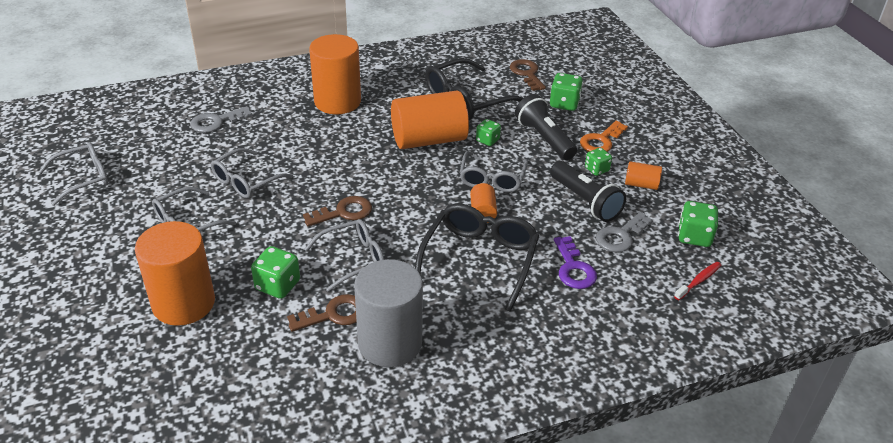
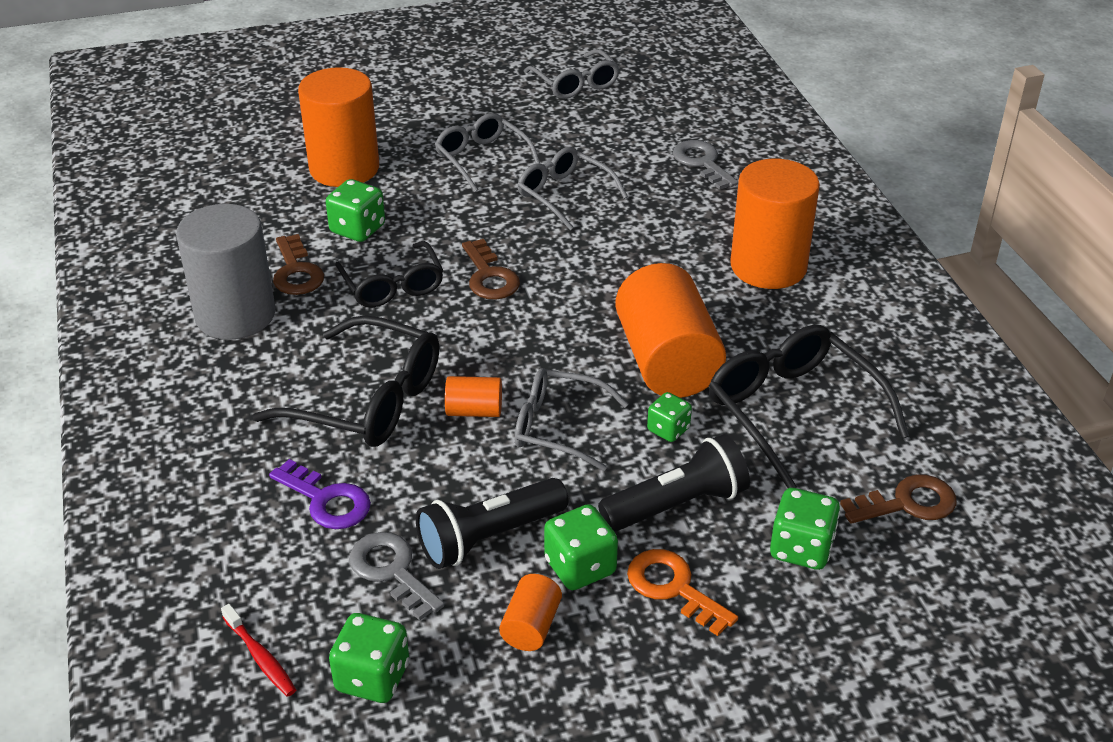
camera: 95 degrees right, 0 degrees up
grey glasses [304,219,384,292] -> black glasses [335,241,444,308]
purple key [554,236,597,289] -> purple key turned 135 degrees counterclockwise [269,459,371,529]
green dice [585,148,612,176] -> green dice [544,504,618,590], size x1.54

